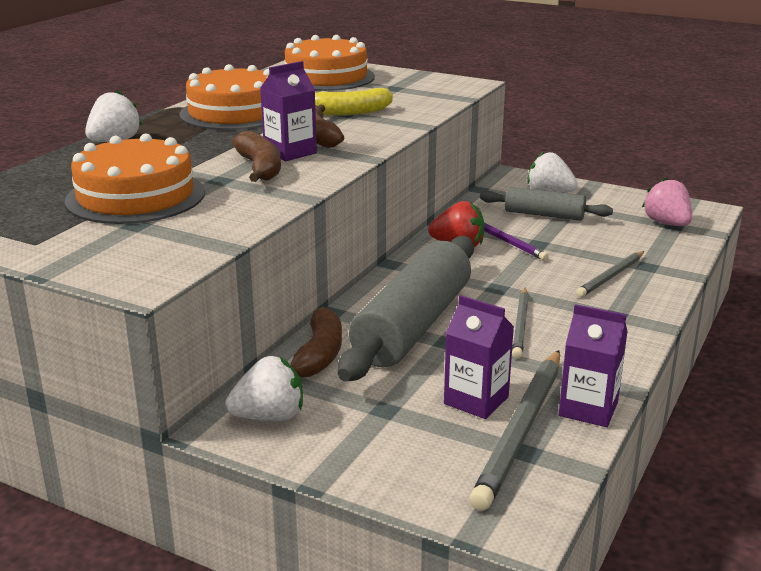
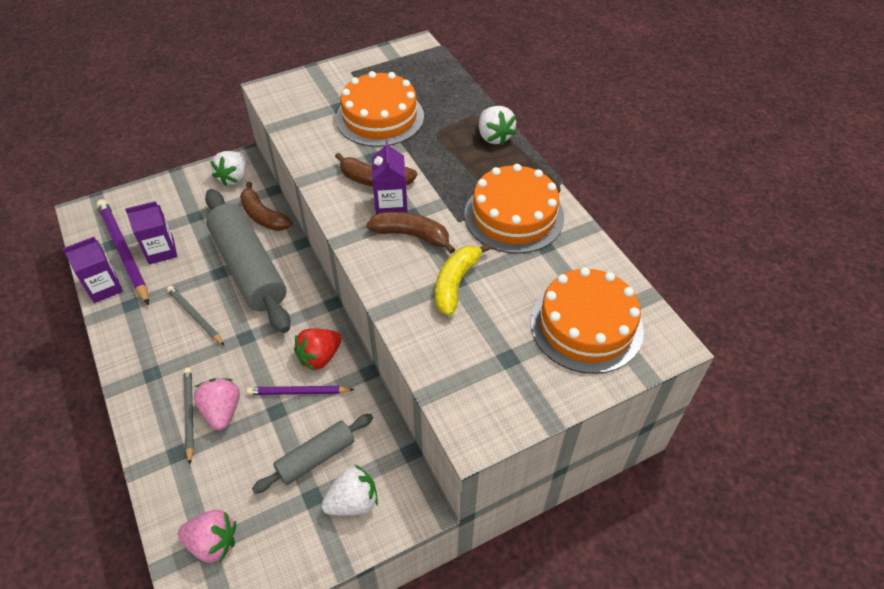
camera: 125 degrees right, 25 degrees up
grey pencil [469,350,560,511] -> purple pencil [97,199,149,305]
none -> pink strawberry [194,378,240,430]

